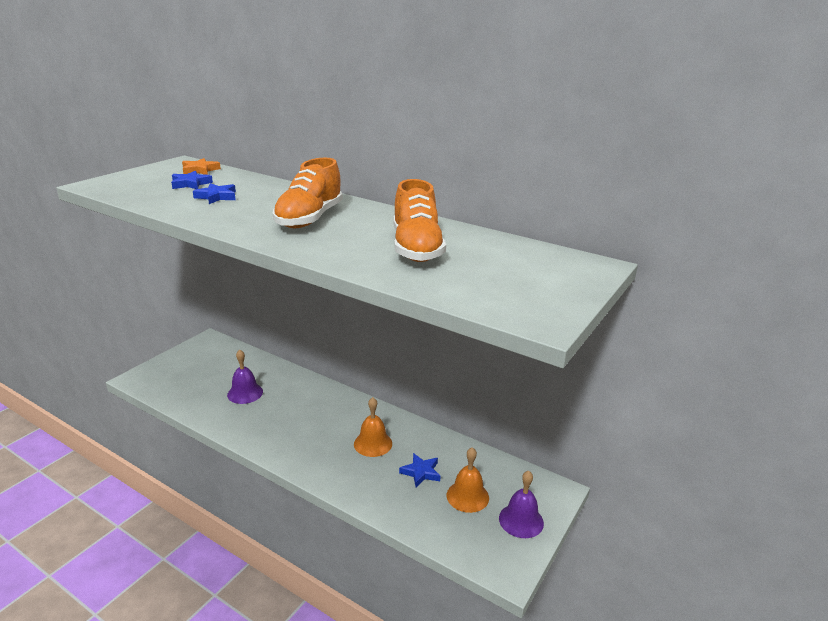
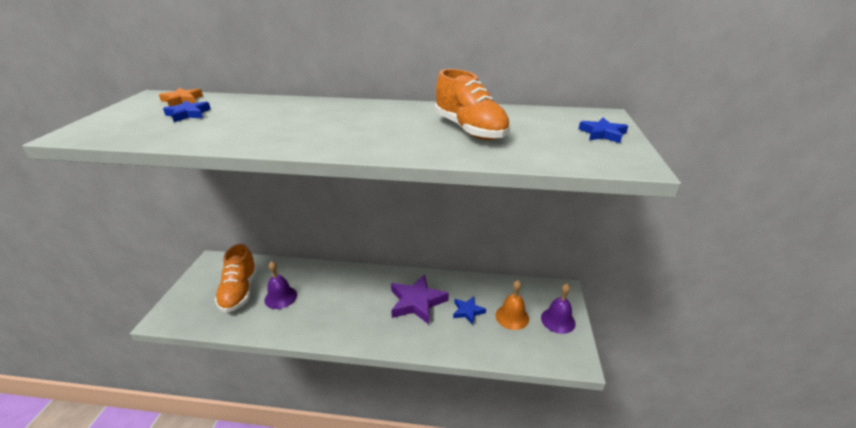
camera: 25 degrees left, 5 degrees up
blue star [193,183,236,204] -> blue star moved to [579,118,628,143]
orange shoe [273,158,343,228] -> orange shoe moved to [215,244,257,313]
orange bell [354,397,392,457] -> purple star [391,274,449,324]

